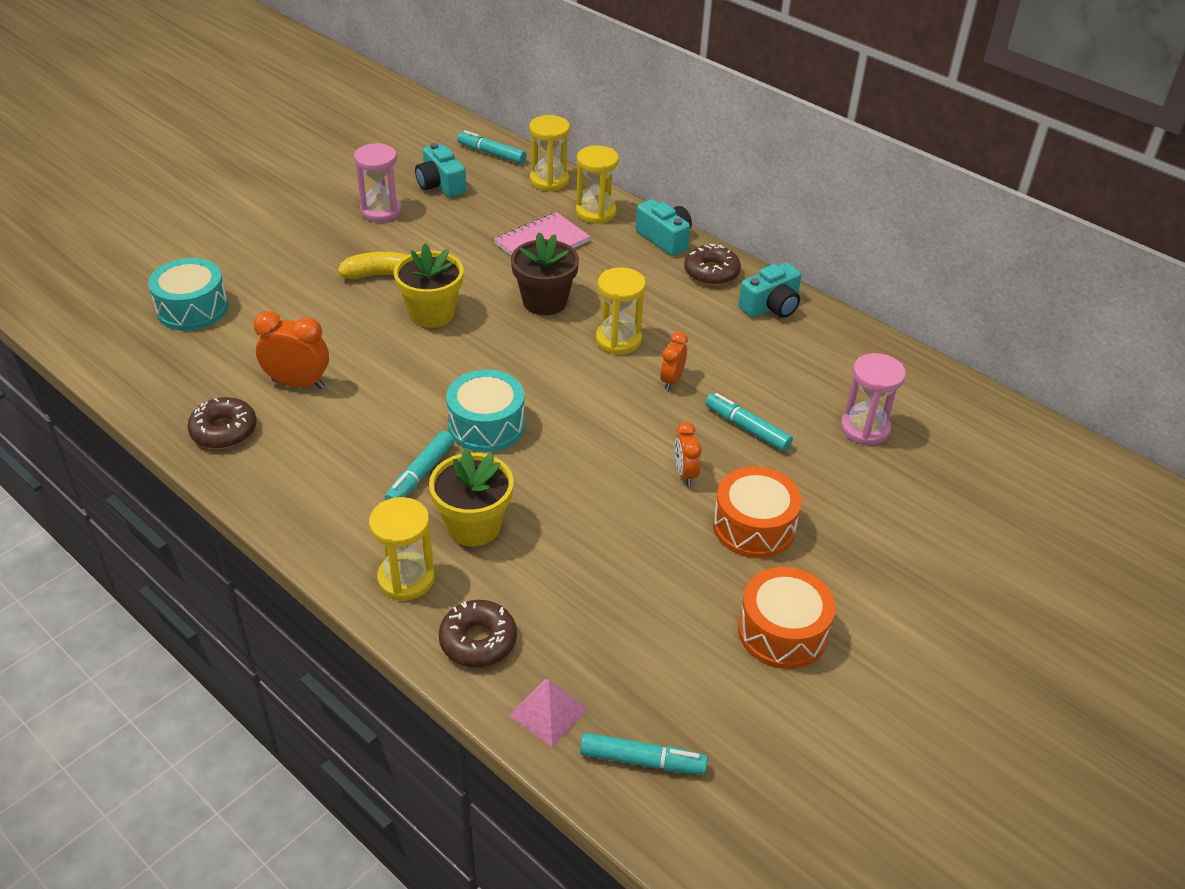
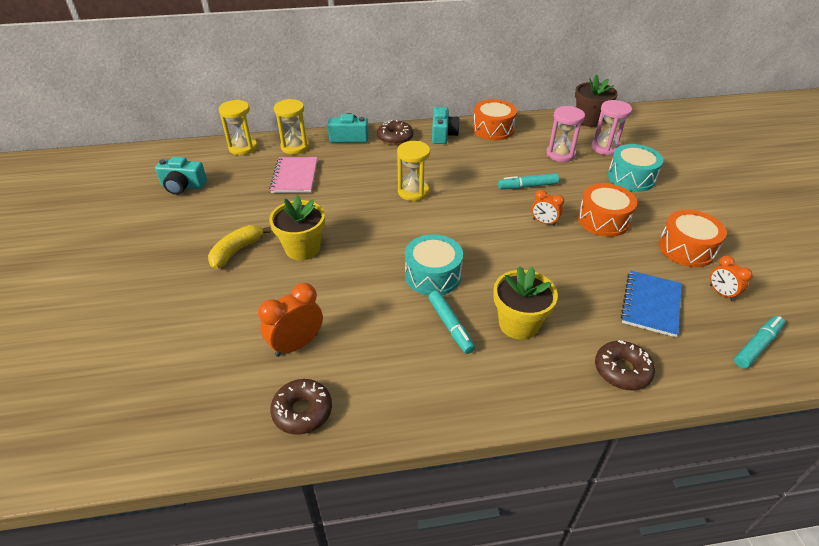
camera: 50 degrees left, 0 degrees up
turquoise drum [148,258,228,331] -> turquoise drum moved to [608,144,663,192]
pink hourglass [354,143,402,222] -> pink hourglass moved to [591,100,632,156]
yellow hourglass [369,497,435,600] -> none
turquoise marker [457,130,526,164] -> none
pink pyramid [508,679,588,747] -> none
brown flower pot [511,232,579,315] -> brown flower pot moved to [575,75,618,127]
orange clock [660,332,688,390] -> orange clock moved to [710,255,752,301]
none -> orange drum [473,99,517,141]
none -> blue notebook [621,271,682,337]

